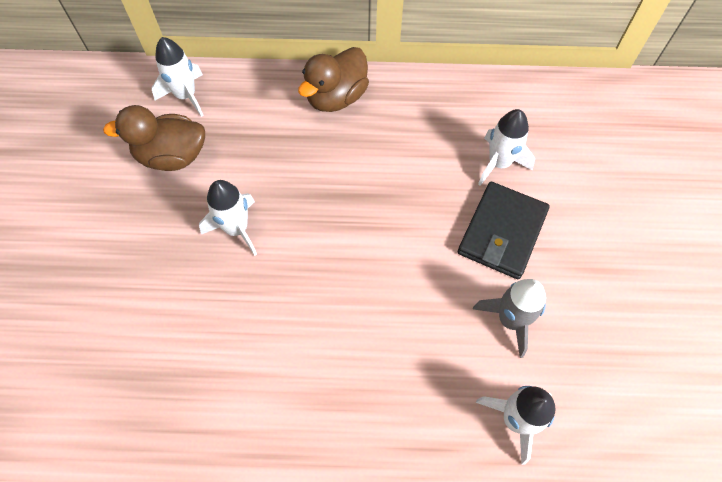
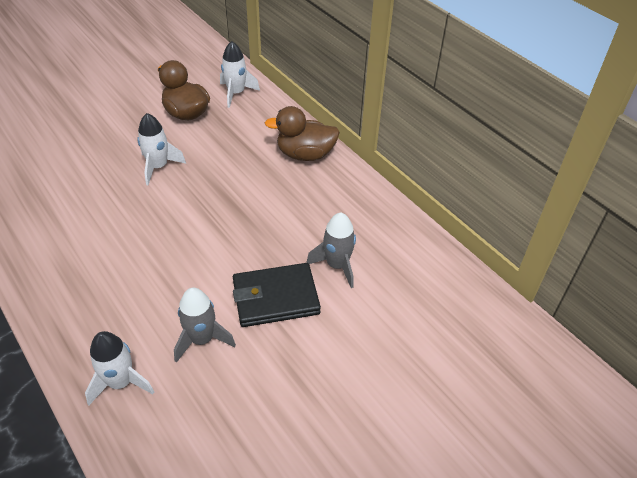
camera: 50 degrees right, 15 degrees down
white rocket [478,109,535,186] -> grey rocket [306,213,356,288]

